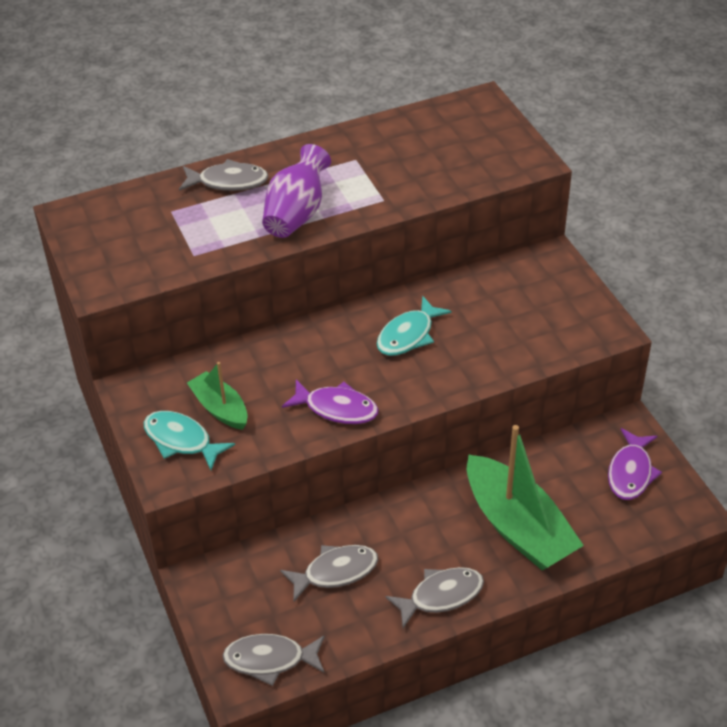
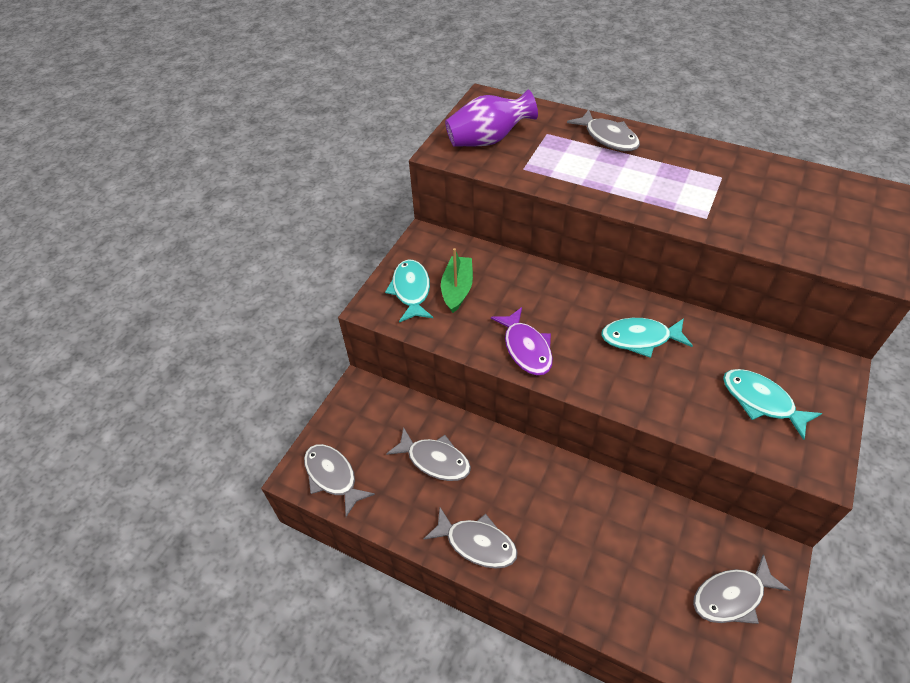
camera: 50 degrees right, 5 degrees up
purple vase [262,144,331,238] -> purple vase moved to [445,90,538,147]
green boat [467,425,584,571] -> none
purple fish [608,428,662,500] -> grey fish [693,554,790,624]
none -> turquoise fish [723,369,822,440]

